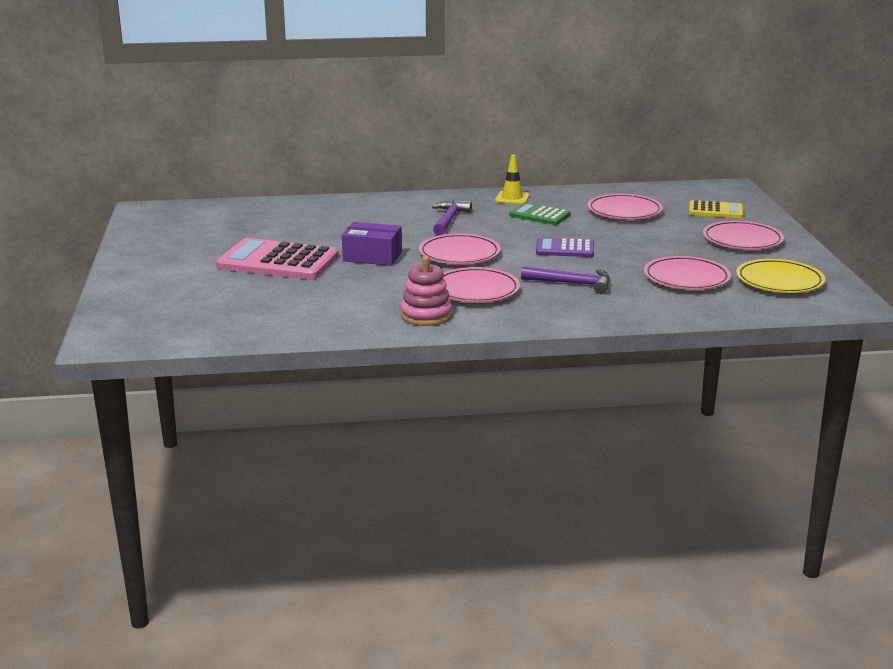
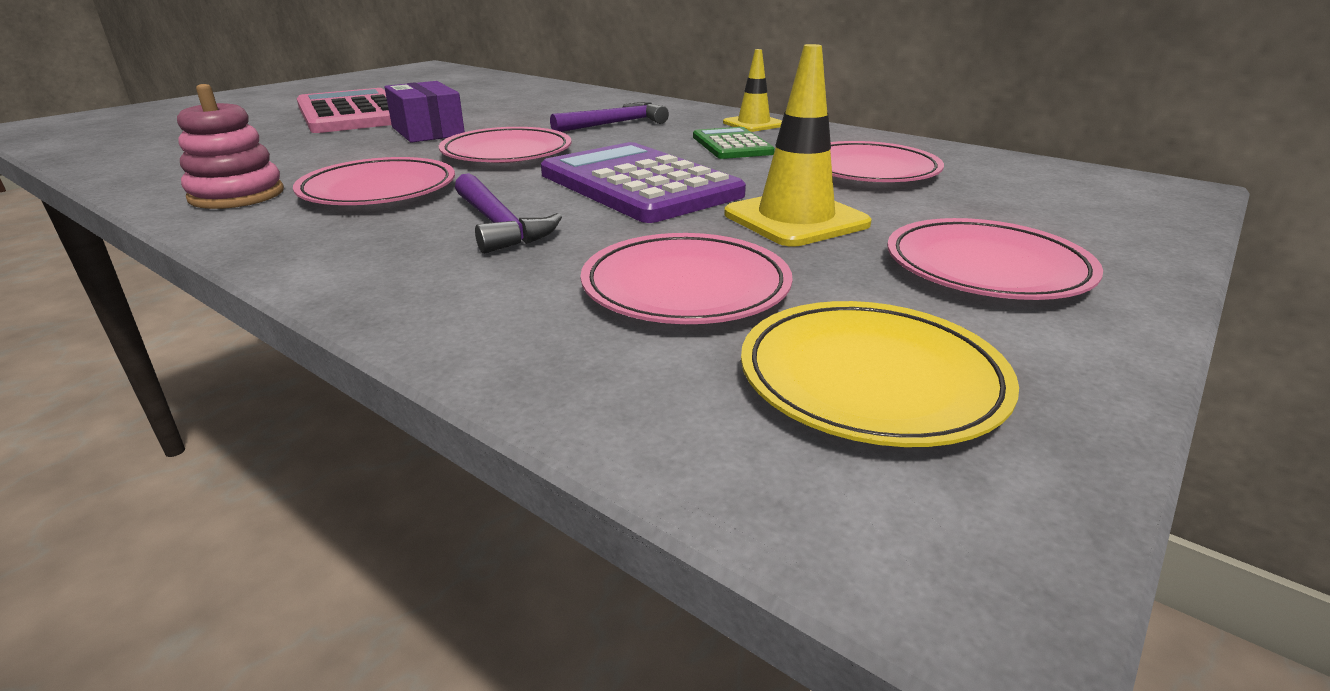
camera: 45 degrees right, 5 degrees up
purple calculator [536,238,594,257] -> purple calculator [541,142,746,223], size x1.81
yellow calculator [689,200,743,218] -> none
none -> yellow traffic cone [724,44,872,247]

